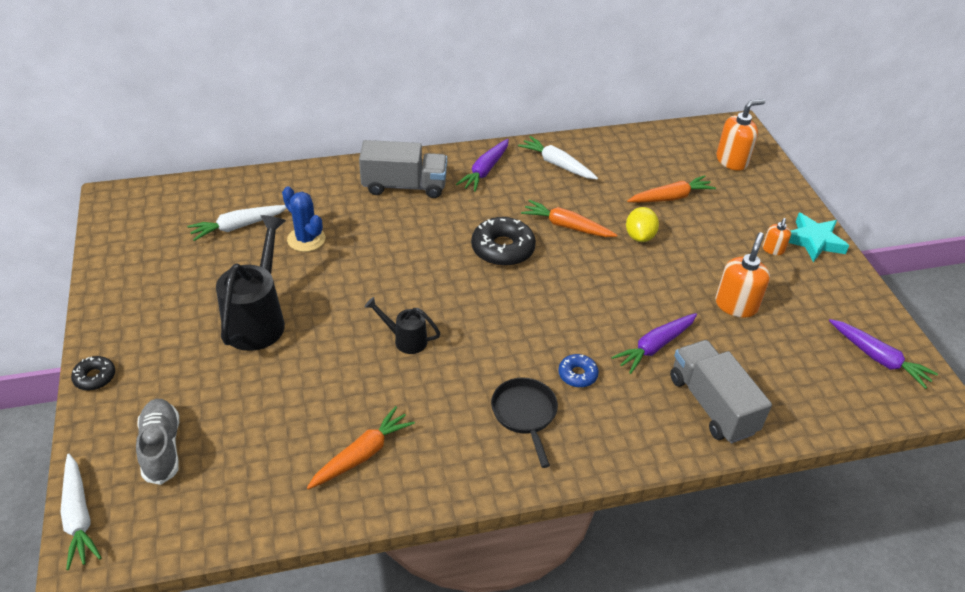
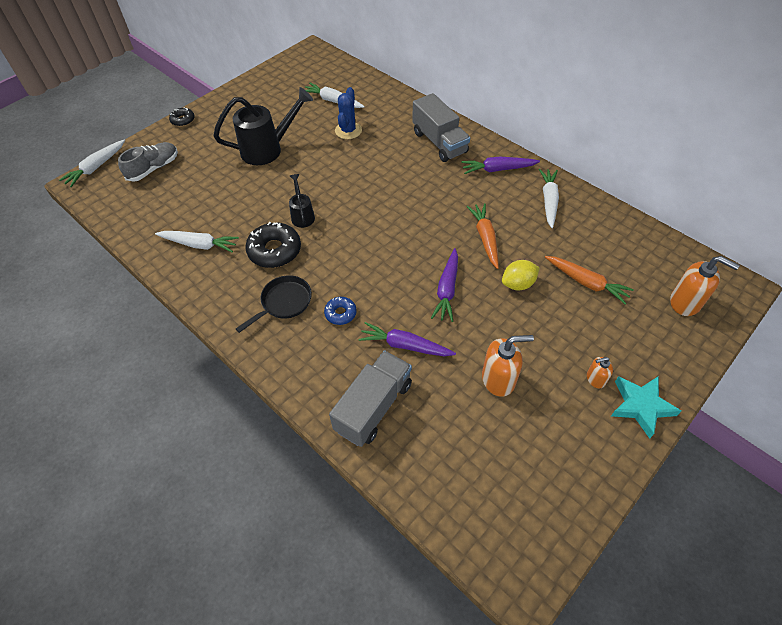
camera: 60 degrees right, 10 degrees up
orange carrot [307,406,415,490] -> white carrot [155,231,239,252]
black donut [471,217,536,266] -> black donut moved to [245,222,301,268]
purple carrot [829,319,938,389] -> purple carrot moved to [431,248,458,322]

